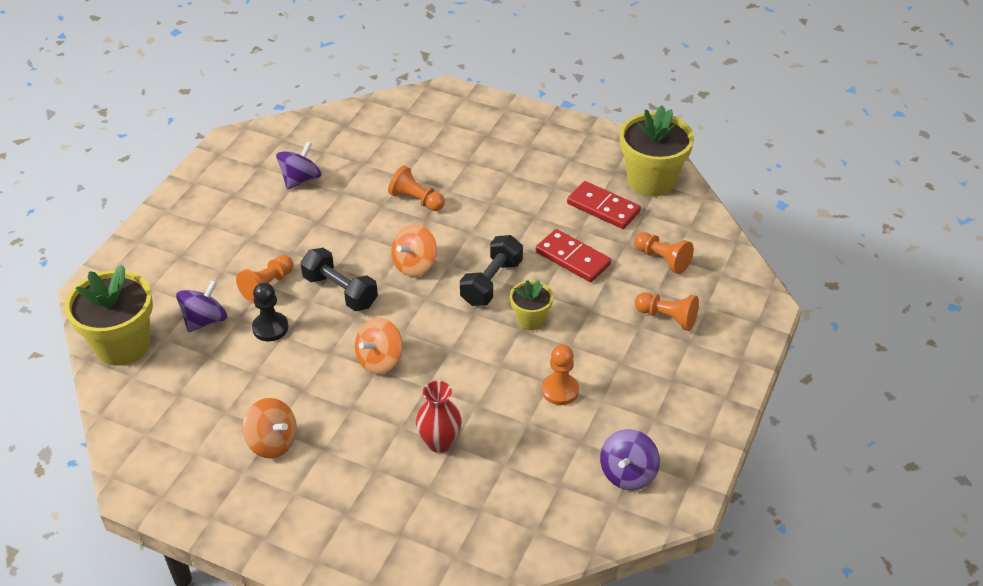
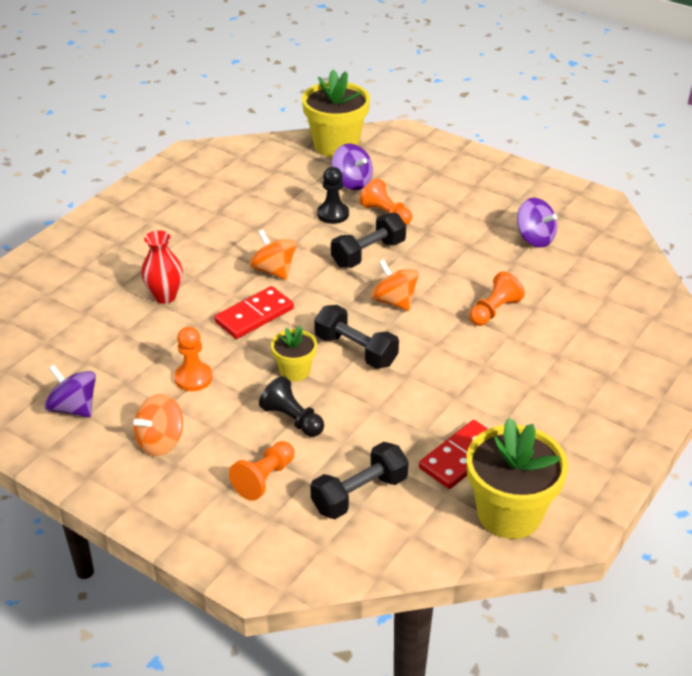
camera: 100 degrees right, 5 degrees down
orange spinning top [242,398,297,458] -> orange spinning top moved to [133,394,183,456]
red domino [536,229,611,282] -> red domino moved to [214,286,294,339]
orange pawn [634,232,694,274] -> black dumbbell [310,442,409,519]
none -> black pawn [259,376,324,437]

